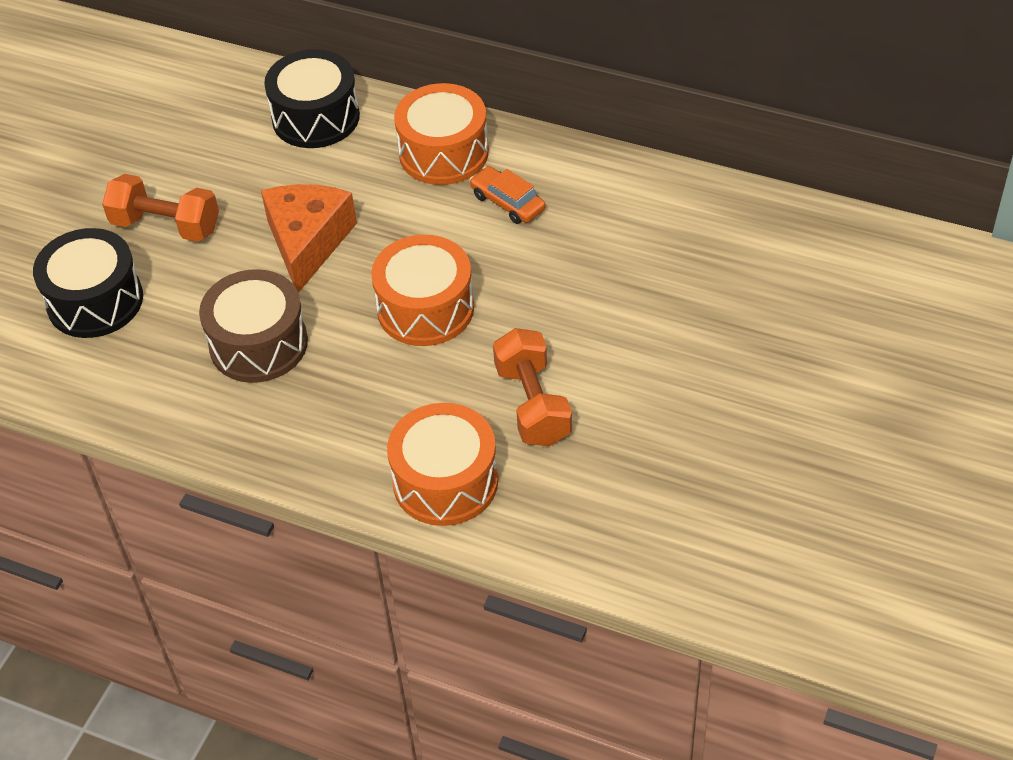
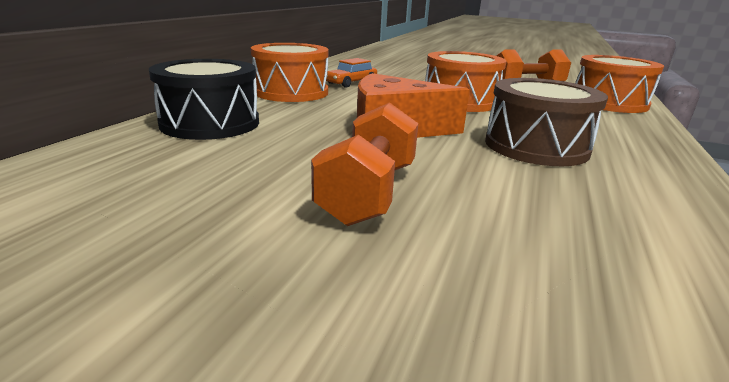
camera: 95 degrees left, 25 degrees down
black drum [33,228,143,338] -> none

